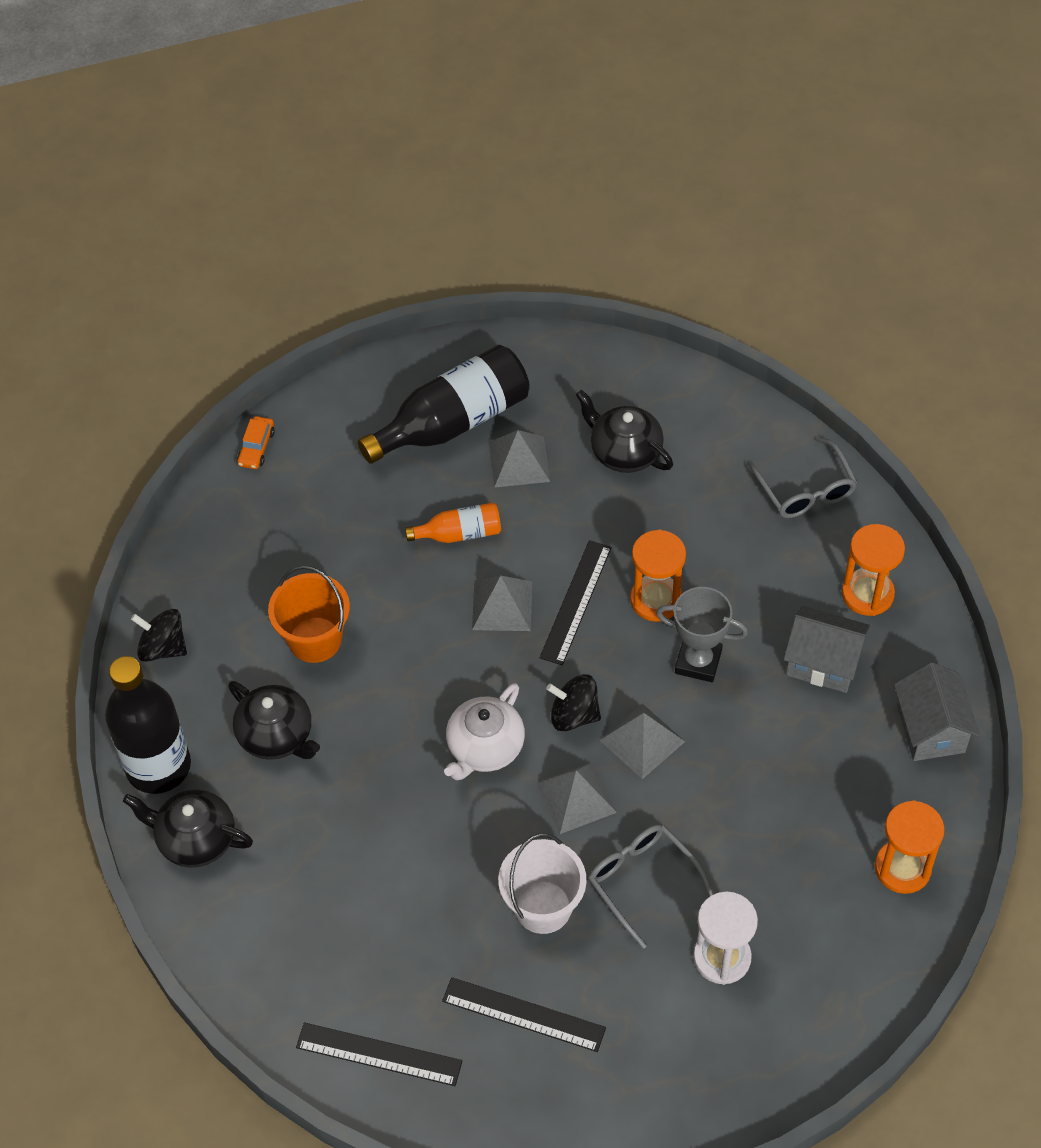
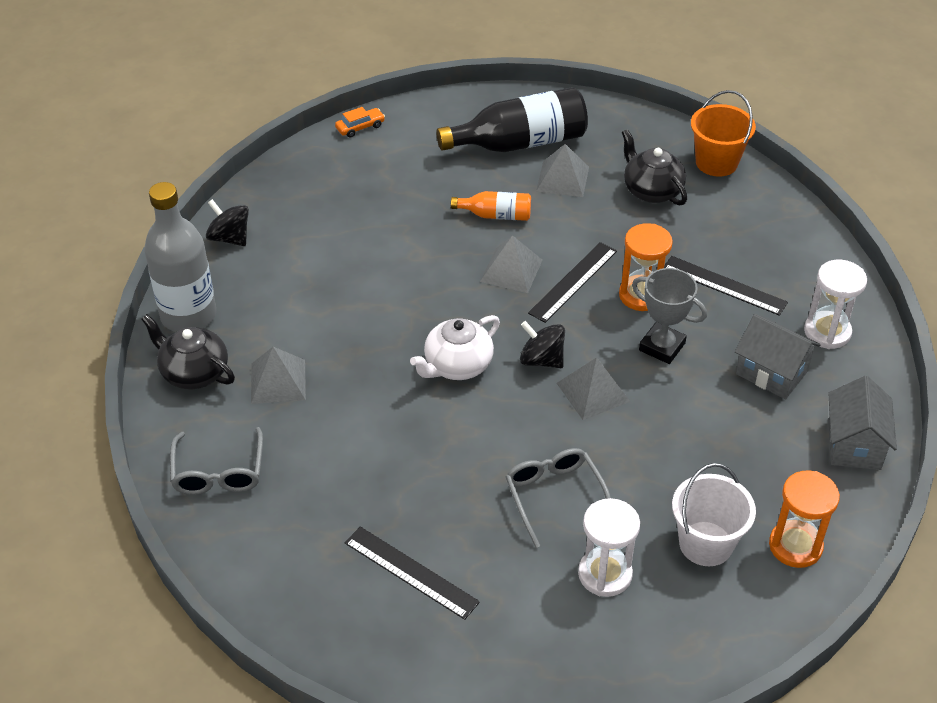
camera: 15 degrees right, 10 degrees down
black bottle [105,656,191,794] -> grey bottle [144,182,216,332]
black teapot [228,681,320,760] -> none
orange car [237,416,275,469] -> orange car turned 150 degrees counterclockwise [335,107,385,138]
orange bucket [268,566,350,663] -> orange bucket moved to [691,90,756,177]
black ruler [296,1022,462,1086] -> black ruler moved to [664,256,788,316]
white bucket [498,834,586,934] -> white bucket moved to [672,463,756,566]
grey pyramid [536,762,617,834] -> grey pyramid moved to [251,347,306,404]
grey glasses [747,436,857,518] -> grey glasses moved to [170,427,263,495]
orange hourglass [842,524,905,616] -> white hourglass [804,260,867,349]

